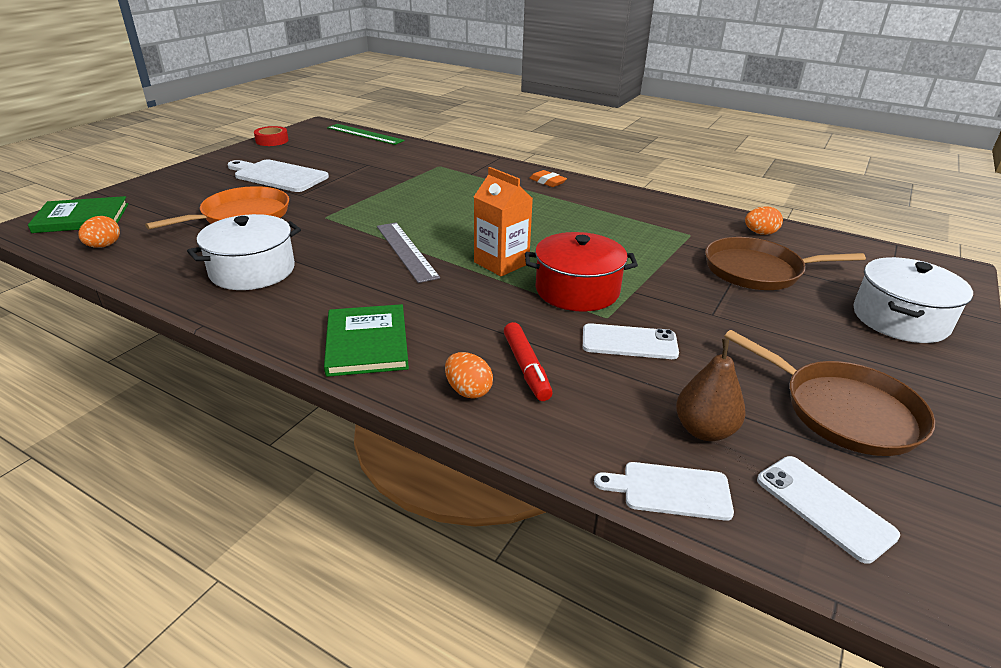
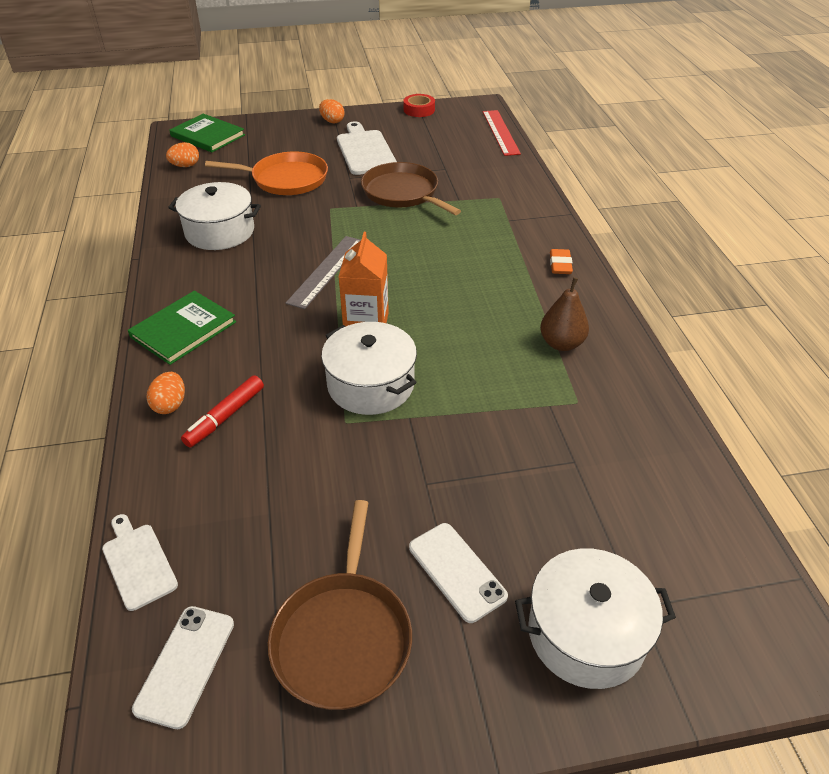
camera: 50 degrees right, 10 degrees up
green ruler [327,124,405,145] -> red ruler [483,110,521,156]
red pot [525,232,638,312] -> white pot [321,322,417,415]
white phone [583,323,679,359] -> white phone moved to [409,523,508,623]
brown pear [676,338,745,441] -> brown pear moved to [540,277,589,351]
brown pan [705,237,866,290] -> brown pan moved to [361,162,461,215]
orange egg [745,206,783,235] -> orange egg moved to [319,99,344,123]

